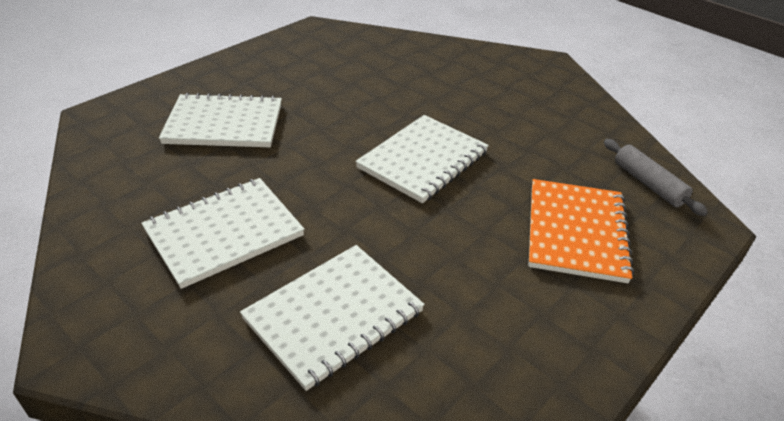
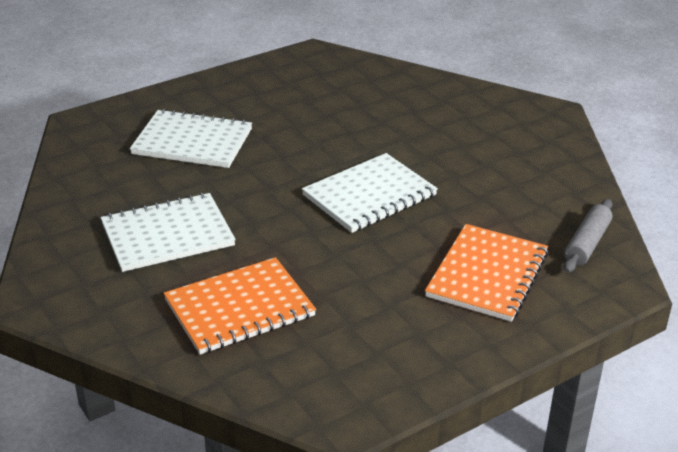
camera: 15 degrees right, 5 degrees down
white notebook [240,245,425,391] -> orange notebook [164,257,316,355]
grey rolling pin [604,139,708,216] -> grey rolling pin turned 45 degrees clockwise [564,199,612,273]

